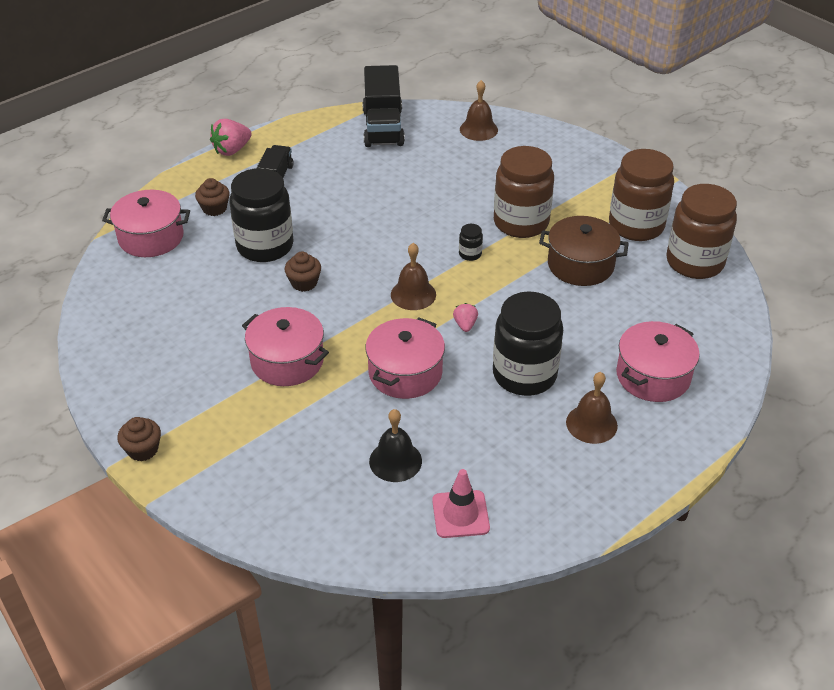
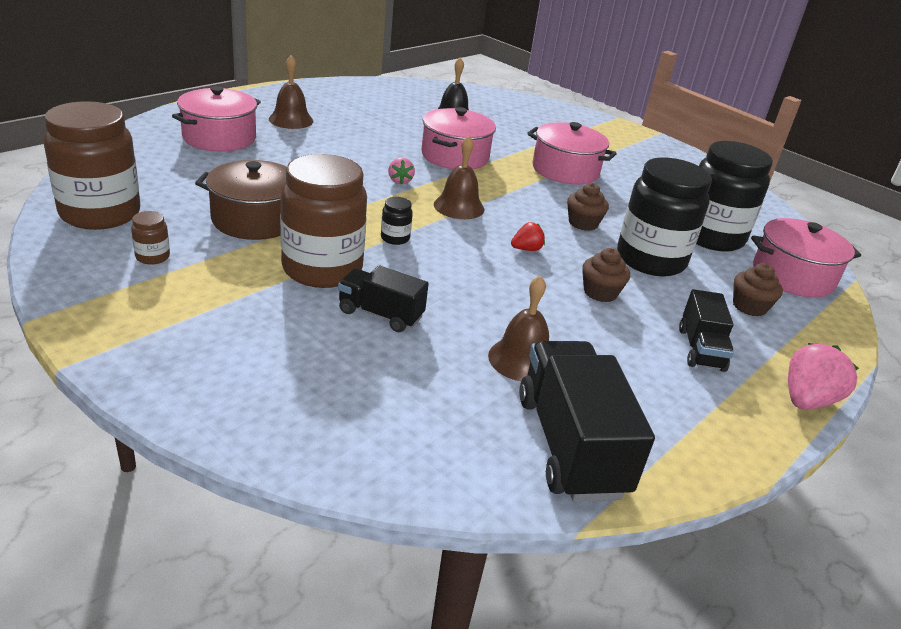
camera: 170 degrees right, 10 degrees down
brown cupcake [117,417,161,461] -> brown cupcake moved to [582,248,630,302]
pink traffic cone [432,469,490,538] -> none
brown bell [460,80,498,141] -> brown bell moved to [488,276,549,381]
black jar [493,292,563,396] -> black jar moved to [696,141,773,252]
brown jar [609,149,674,241] -> brown jar [131,211,170,265], size x0.40
none -> black truck [338,265,429,332]
none -> red strawberry [511,222,545,251]

